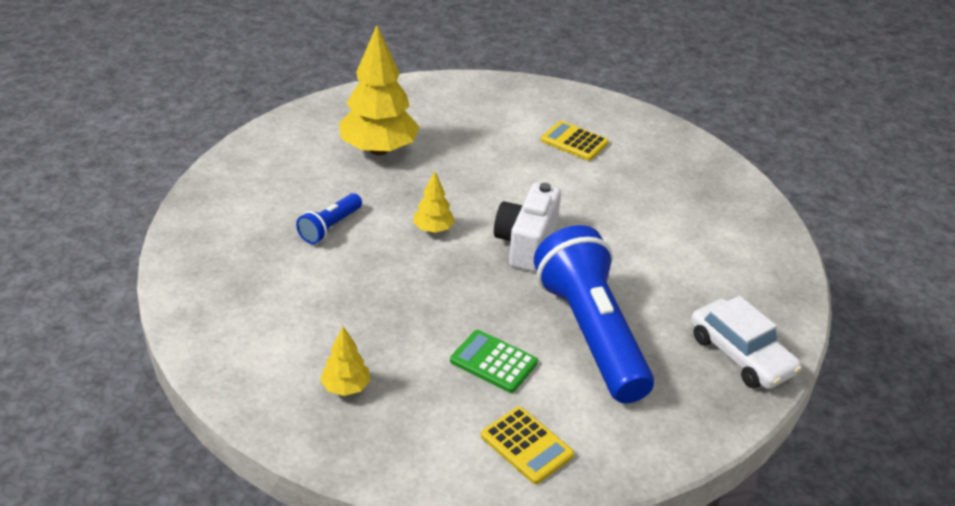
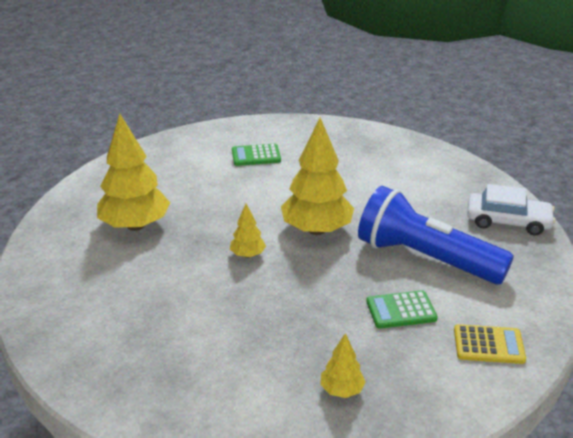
camera: 40 degrees left, 5 degrees down
blue flashlight [296,193,362,244] -> none
white camera [494,183,561,272] -> yellow tree [281,118,354,235]
yellow calculator [541,121,609,161] -> green calculator [232,144,281,166]

